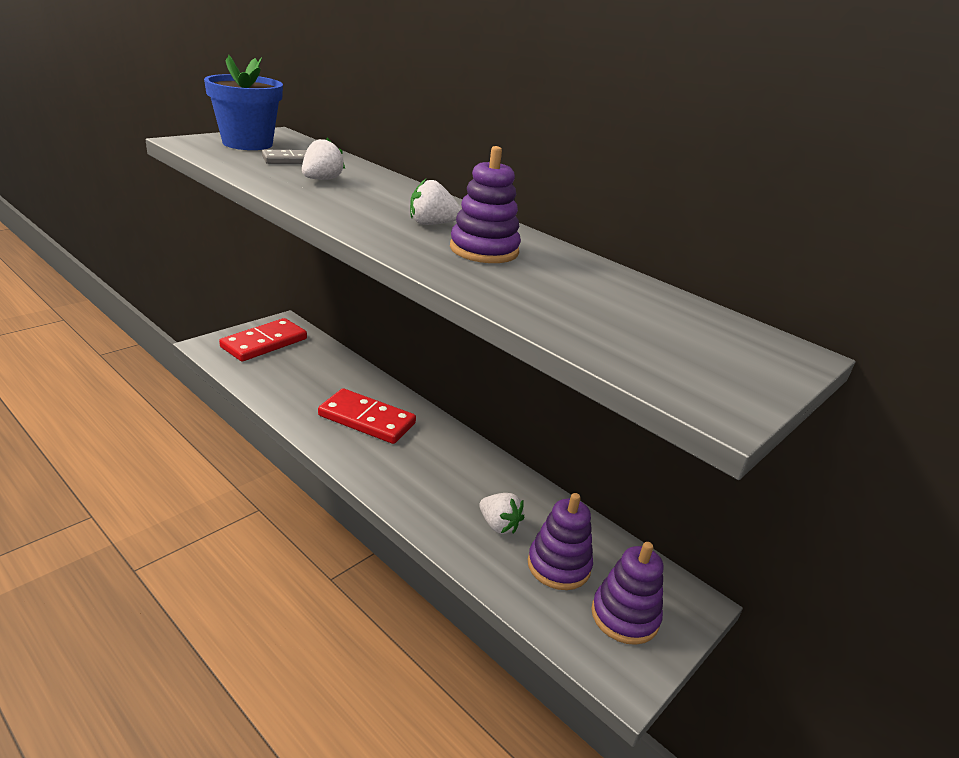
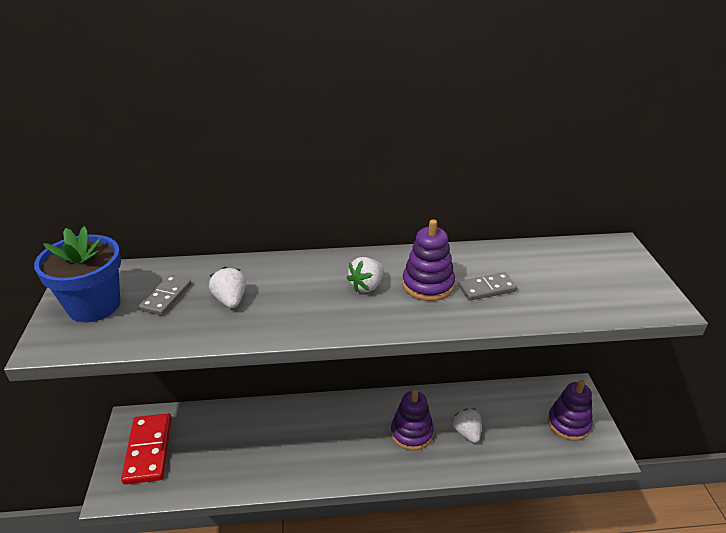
camera: 45 degrees left, 5 degrees up
red domino [318,388,416,444] -> none
white strawberry [479,493,524,534] -> white strawberry turned 105 degrees counterclockwise [452,408,481,443]
purple stacking toy [528,493,593,590] -> purple stacking toy moved to [391,389,434,451]
none -> grey domino [458,272,517,301]

